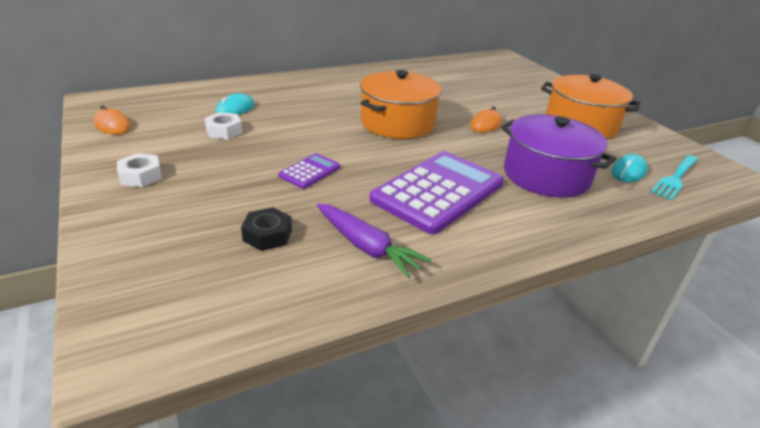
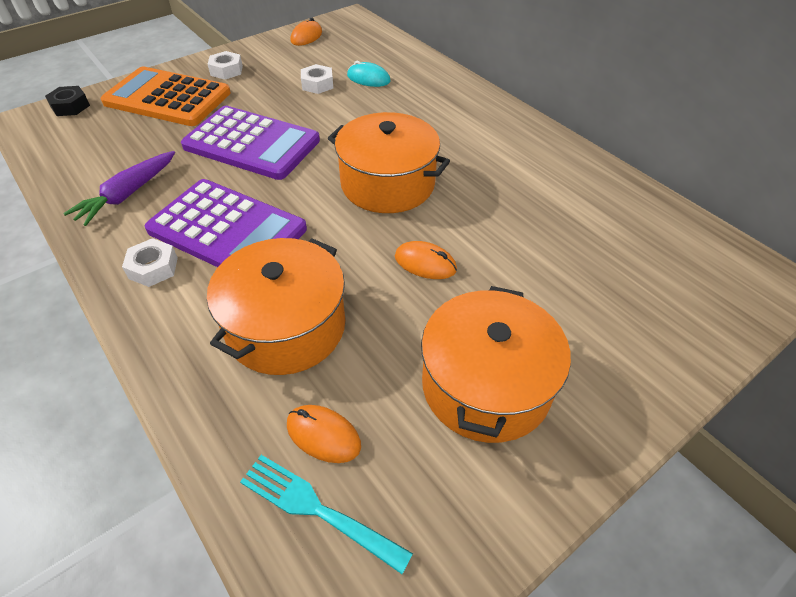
camera: 80 degrees right, 15 degrees up
black nut [241,207,292,251] -> black nut moved to [45,86,90,116]
purple calculator [278,153,341,189] -> purple calculator [181,106,320,180], size x2.17
purple pot [501,114,616,198] -> orange pot [207,238,345,375]
turquoise mouse [612,154,648,182] -> orange mouse [287,405,361,463]
none -> orange calculator [101,67,231,126]
none -> white nut [122,238,178,287]

